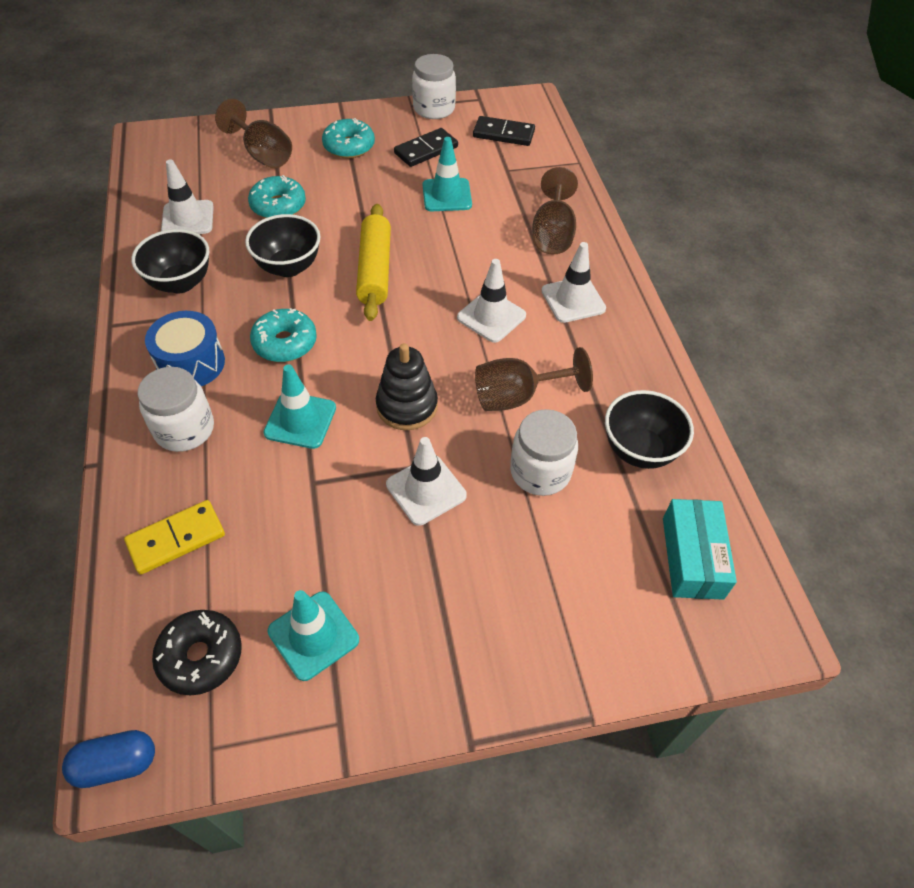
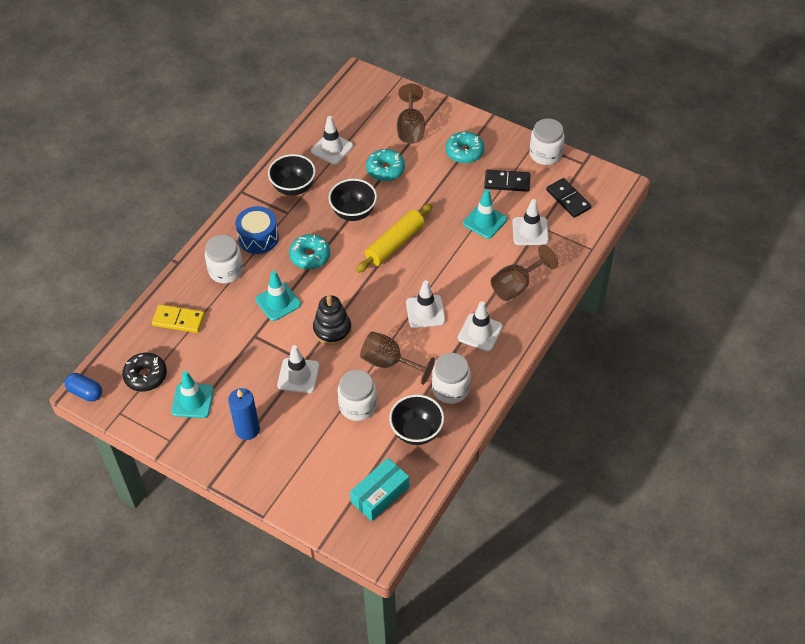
camera: 45 degrees right, 0 degrees up
none -> blue candle [228,388,260,440]
none -> white jar [432,353,471,404]
none -> white traffic cone [512,199,549,245]

